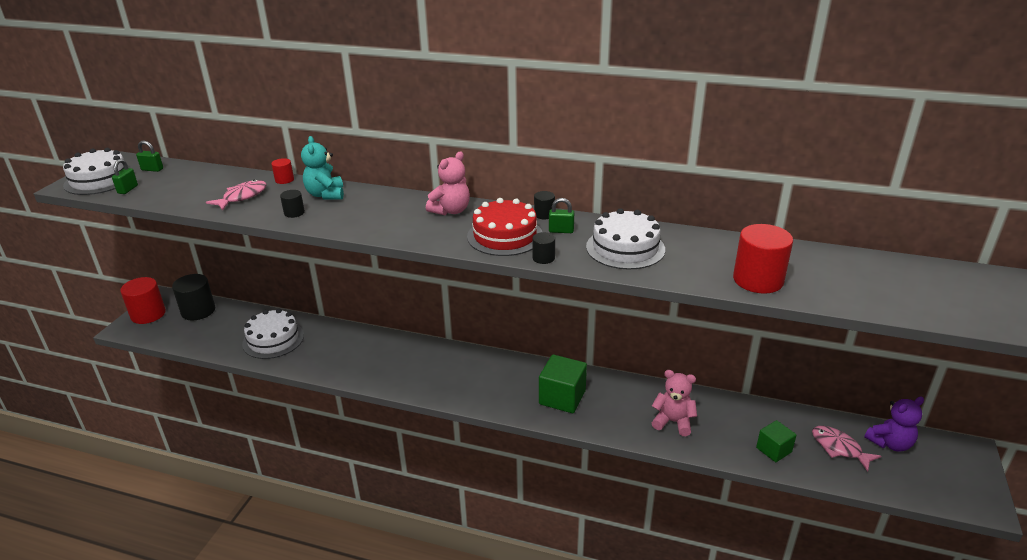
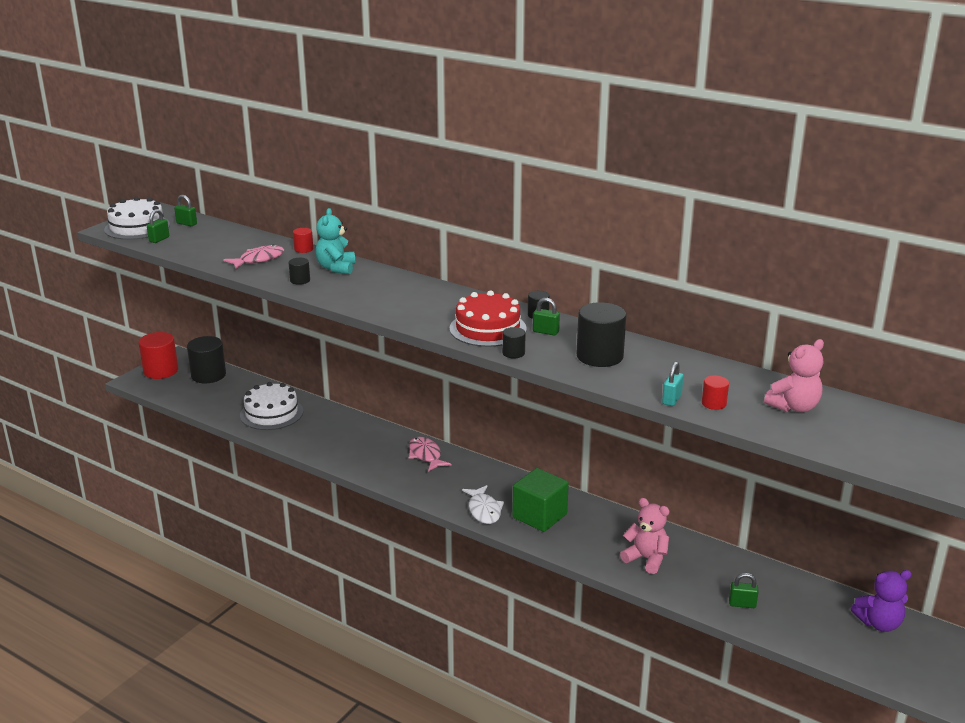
camera: 15 degrees right, 5 degrees down
pink teddy bear [426,152,470,215] -> pink teddy bear moved to [764,339,824,412]
white cake [586,208,665,269] -> black cylinder [576,302,626,367]
red cylinder [733,224,793,293] -> red cylinder [702,375,729,410], size x0.49
green cube [756,420,797,462] -> green padlock [729,573,759,608]
pink fish [812,426,881,472] -> pink fish moved to [409,437,451,472]
none -> white fish [462,485,504,524]
none -> turquoise padlock [662,362,684,406]

